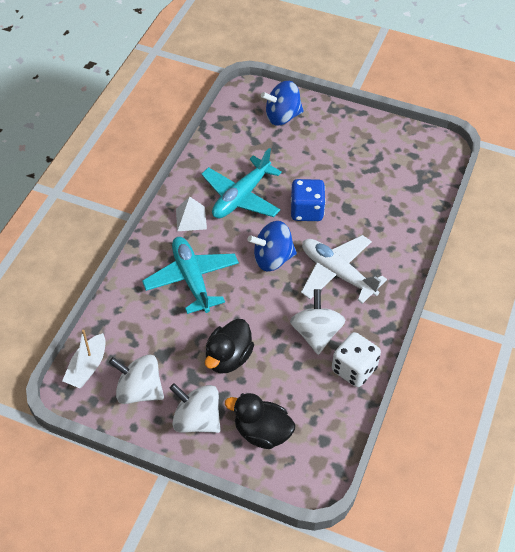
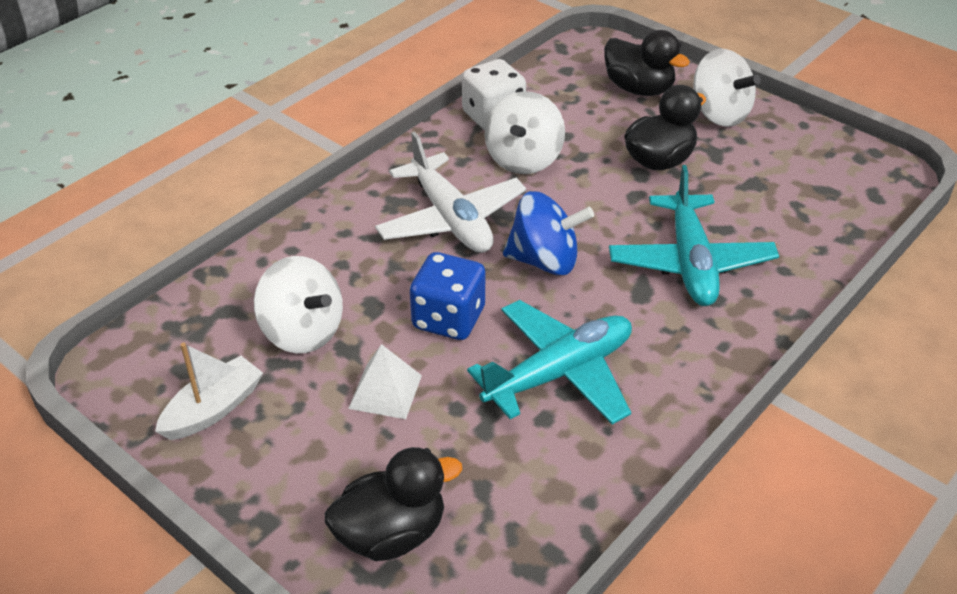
camera: 160 degrees left, 10 degrees down
white boat [62,330,105,388] -> white boat moved to [155,343,263,440]
white spinning top [109,354,164,404] -> white spinning top moved to [254,256,343,353]
white pyramid [176,196,207,231] -> white pyramid moved to [348,344,422,419]
blue spinning top [261,81,304,125] -> black duck [325,447,462,561]

